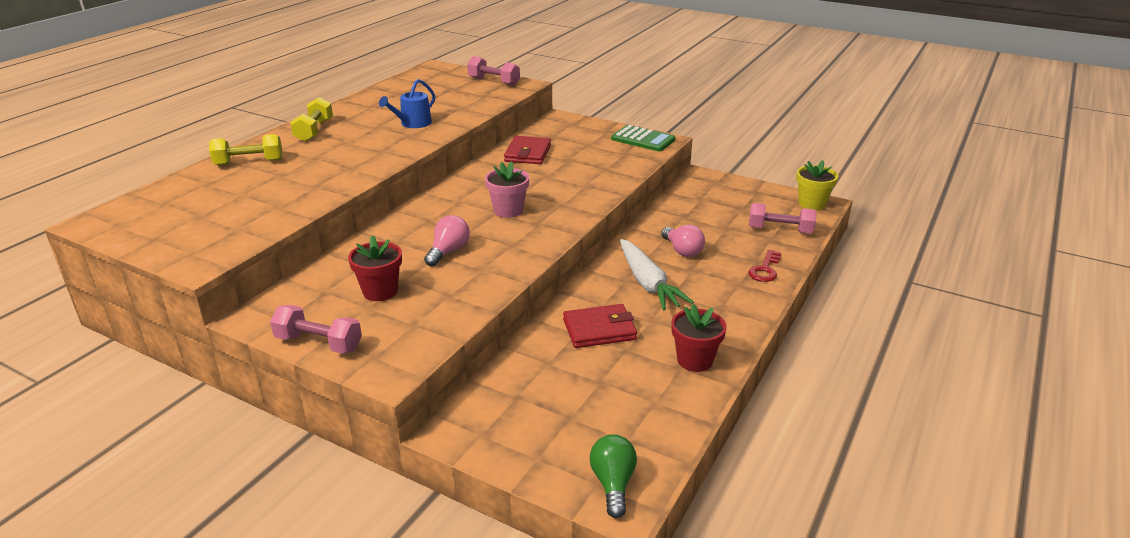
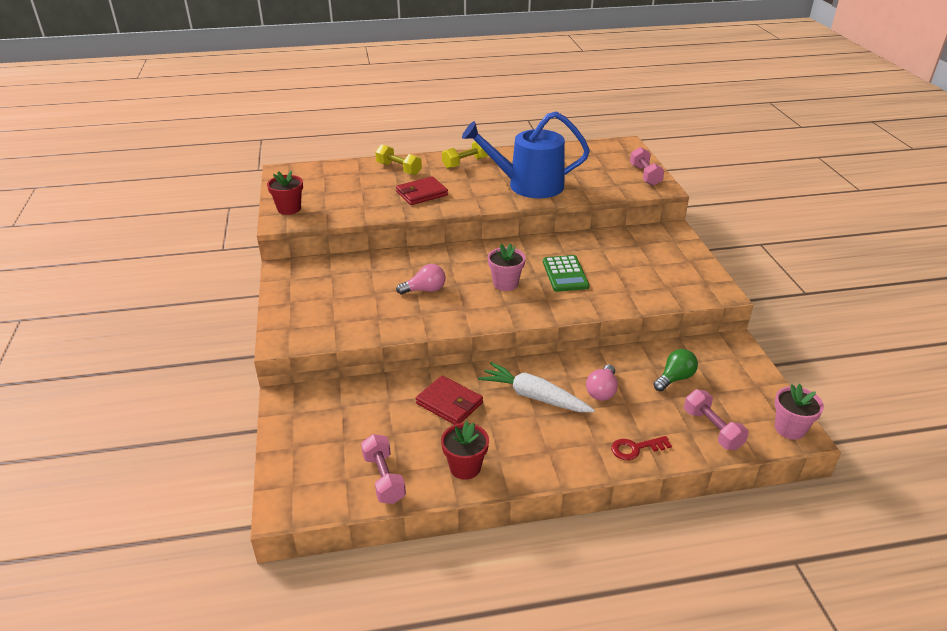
camera: 50 degrees right, 5 degrees up
pink dumbbell [270,305,362,354] -> pink dumbbell moved to [361,434,406,504]
red flower pot [348,235,402,301] -> red flower pot moved to [267,171,303,215]
blue watering can [379,79,435,128] -> blue watering can [462,111,590,198], size x2.12
red wallet [504,136,551,164] -> red wallet moved to [396,177,448,205]
green light bulb [590,434,637,518] -> green light bulb moved to [653,349,698,391]
green calculator [611,125,676,151] -> green calculator moved to [543,255,589,292]
white carrot [620,239,694,311] -> white carrot turned 90 degrees clockwise [478,362,595,412]
yellow flower pot [796,160,838,210] -> pink flower pot [775,384,824,440]

